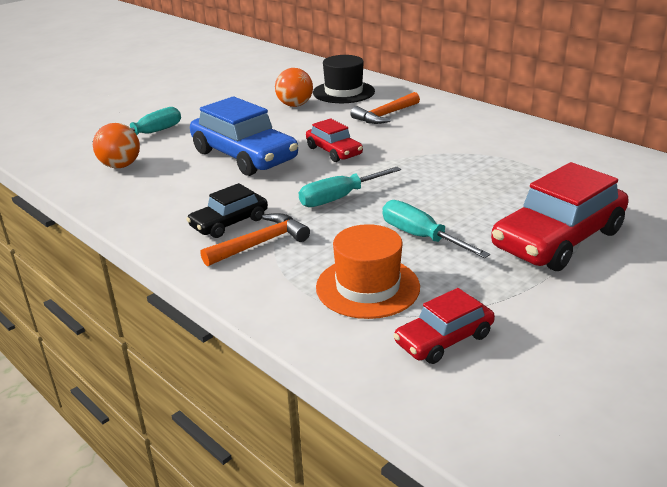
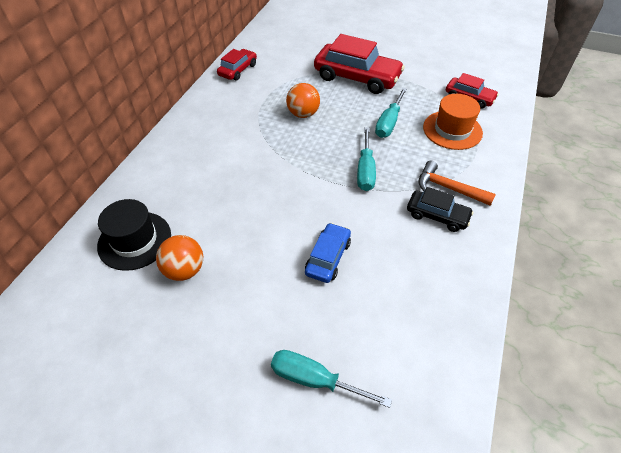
camera: 115 degrees left, 20 degrees up
orange ball [93,123,140,168] -> orange ball moved to [286,83,320,118]
blue car [190,96,298,176] -> blue car [305,223,351,283], size x0.55
turquoise screwdriver [299,167,401,207] -> turquoise screwdriver turned 60 degrees clockwise [357,127,376,191]
red car [306,119,363,162] -> red car moved to [217,49,257,81]
orange hammer [351,92,420,124] -> none

